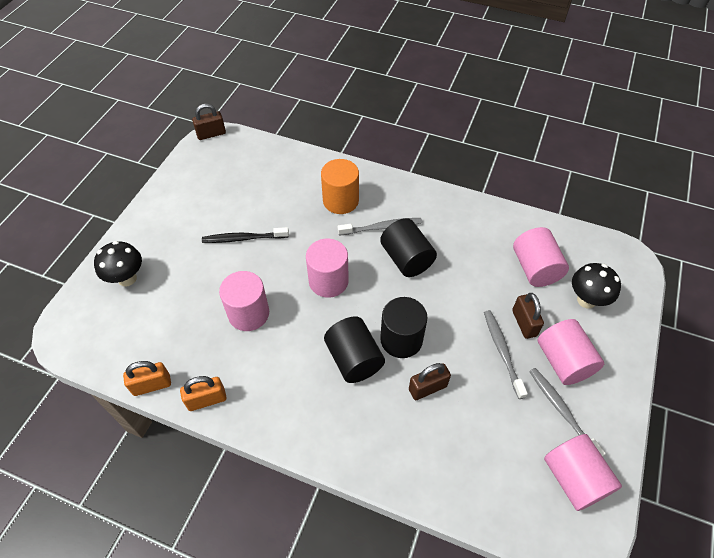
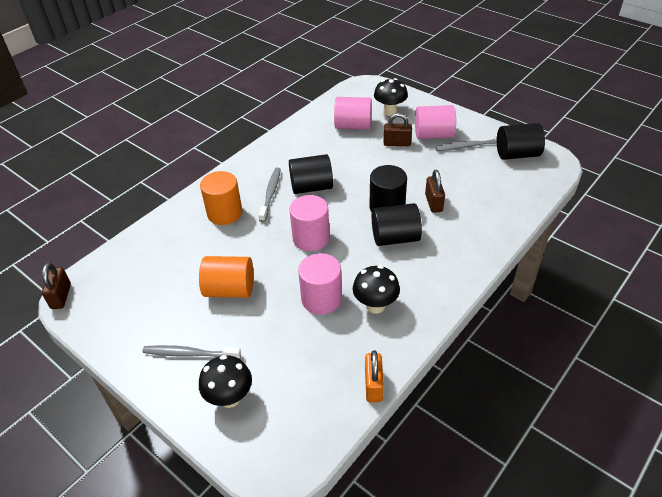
camera: 70 degrees left, 10 degrees down
orange padlock [180,376,226,411] -> none
black toothbrush [202,227,289,243] -> orange cylinder [199,256,254,298]
grey toothbrush [484,310,528,399] -> grey toothbrush moved to [142,345,241,359]
pink cylinder [544,434,622,511] -> black cylinder [497,123,545,160]
none -> black mushroom [353,265,400,314]

